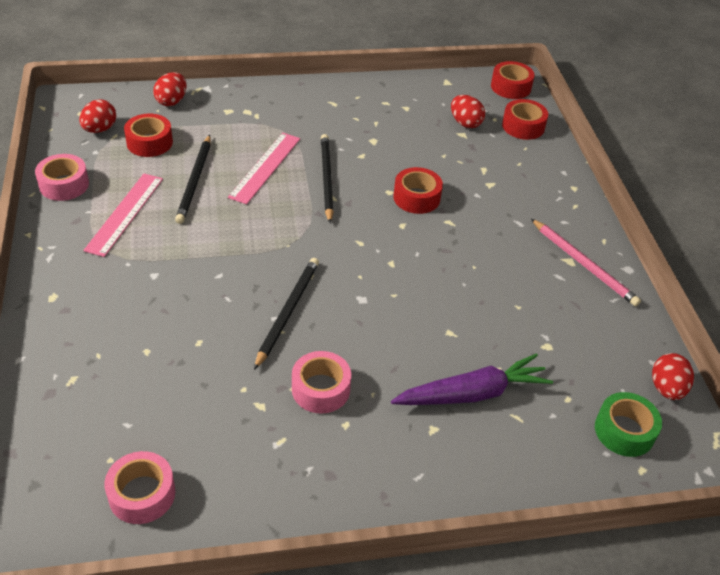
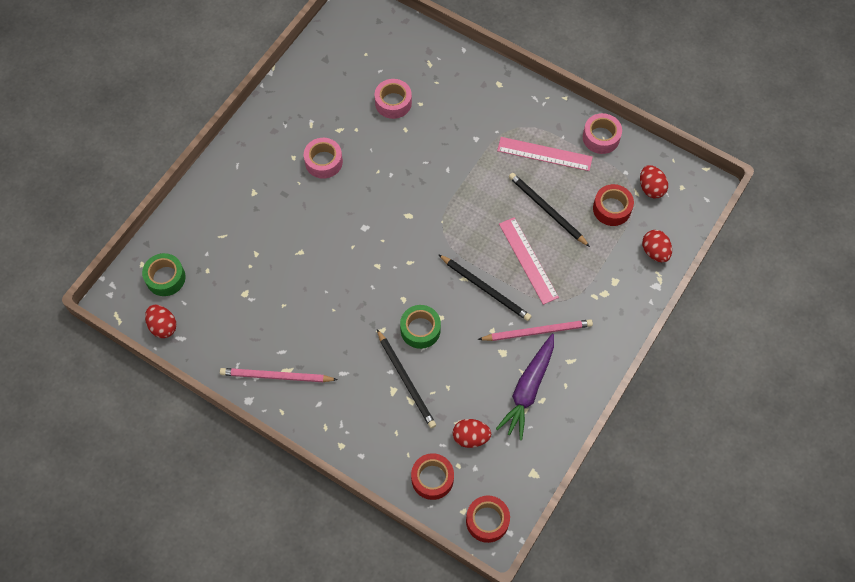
camera: 135 degrees right, 20 degrees up
pink ruler [83,174,163,257] -> pink ruler turned 45 degrees counterclockwise [497,137,593,171]
pink tape [104,451,175,524] -> pink tape moved to [375,79,412,119]
black pencil [254,258,319,370] -> black pencil moved to [377,329,436,428]
purple carrot [391,353,553,405] -> purple carrot moved to [496,334,554,440]
red tape [393,167,443,214] -> green tape [400,305,441,349]
none -> pink pencil [478,319,593,341]

